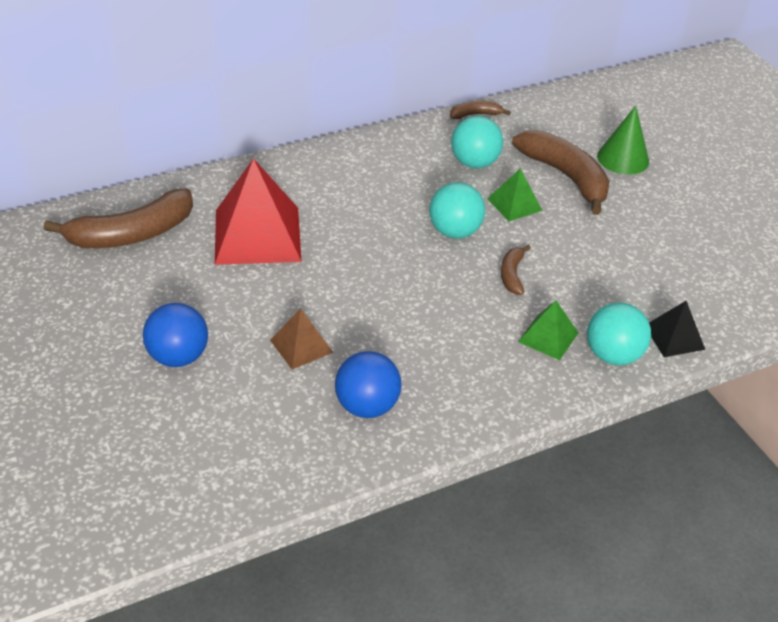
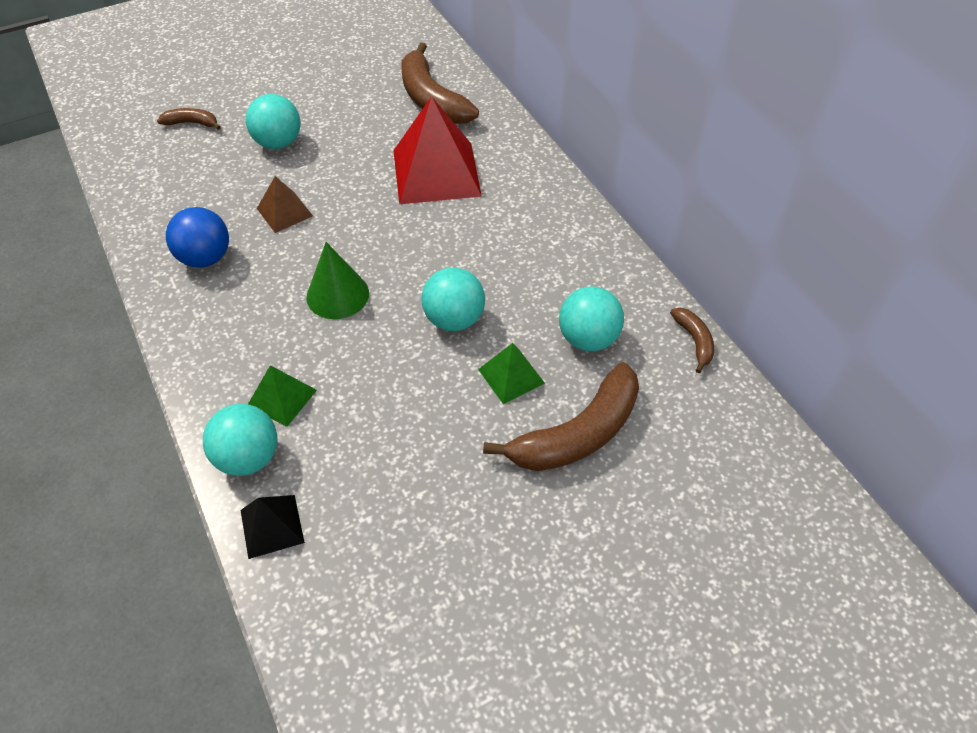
camera: 90 degrees right, 10 degrees up
blue ball [143,303,208,367] -> turquoise ball [246,94,301,149]
brown banana [501,245,531,295] -> brown banana moved to [157,108,221,130]
green cone [597,106,649,175] -> green cone moved to [306,242,369,319]

